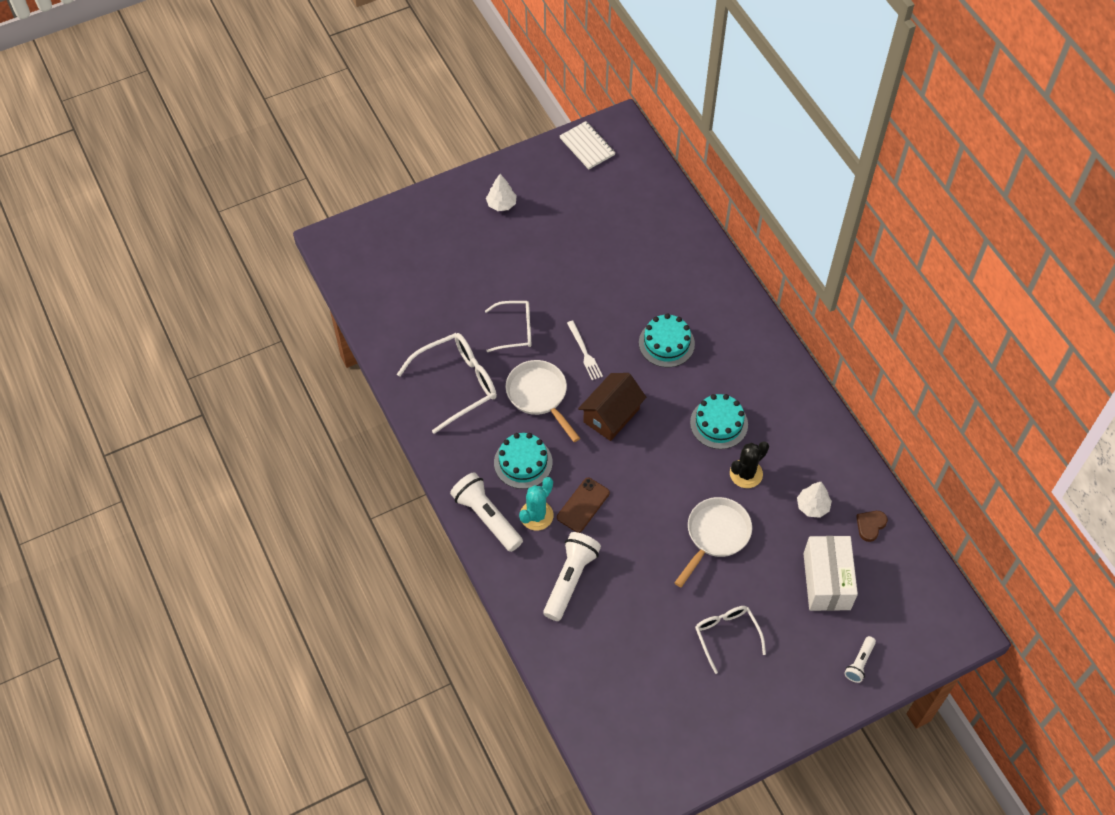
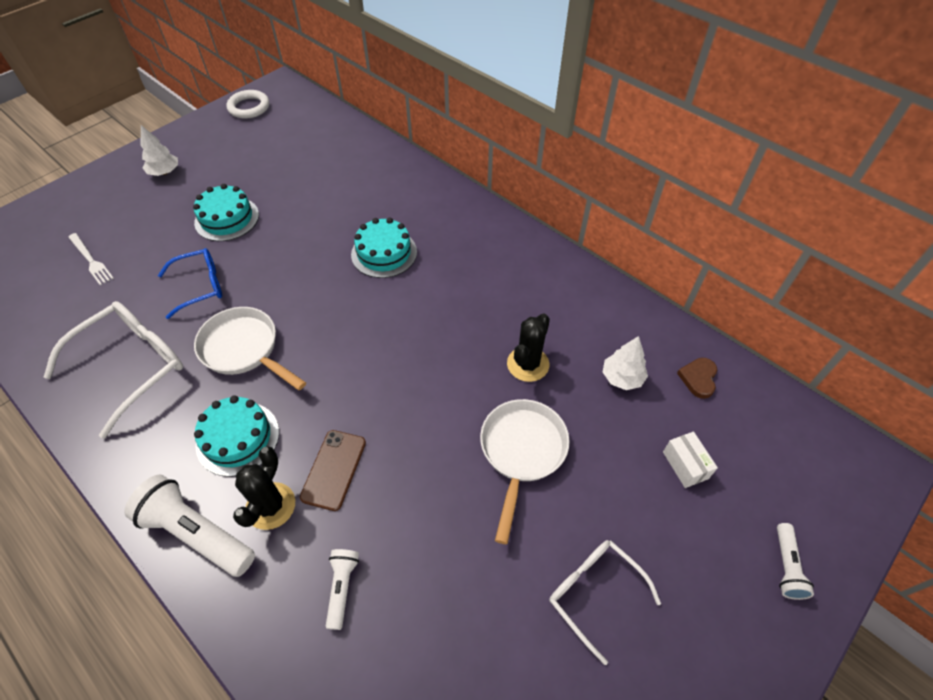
camera: 20 degrees left, 5 degrees down
white glasses [485,301,531,352] -> blue glasses [158,248,222,319]
turquoise cactus [519,477,554,531] -> black cactus [233,446,295,530]
white flashlight [543,532,601,621] -> white flashlight [326,549,359,630], size x0.54
white notebook [560,121,615,169] -> white ring [226,90,269,119]
white fork [567,321,603,380] -> white fork moved to [68,233,114,285]
brown house [578,373,646,441] -> none
turquoise cake [690,394,748,449] -> turquoise cake moved to [193,184,259,241]
white box [803,536,858,611] -> white box [663,432,718,488], size x0.49

